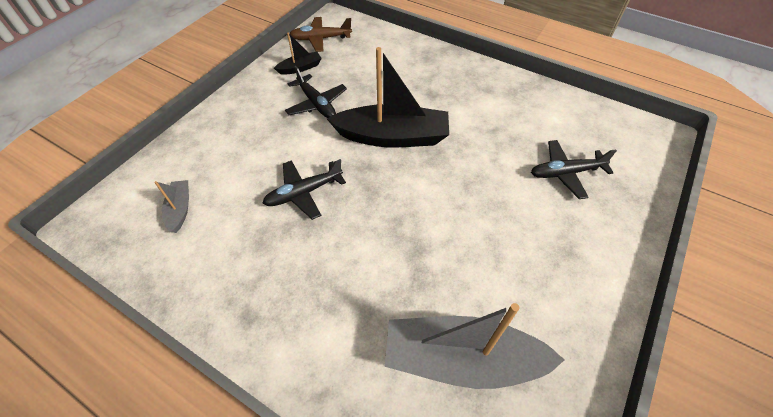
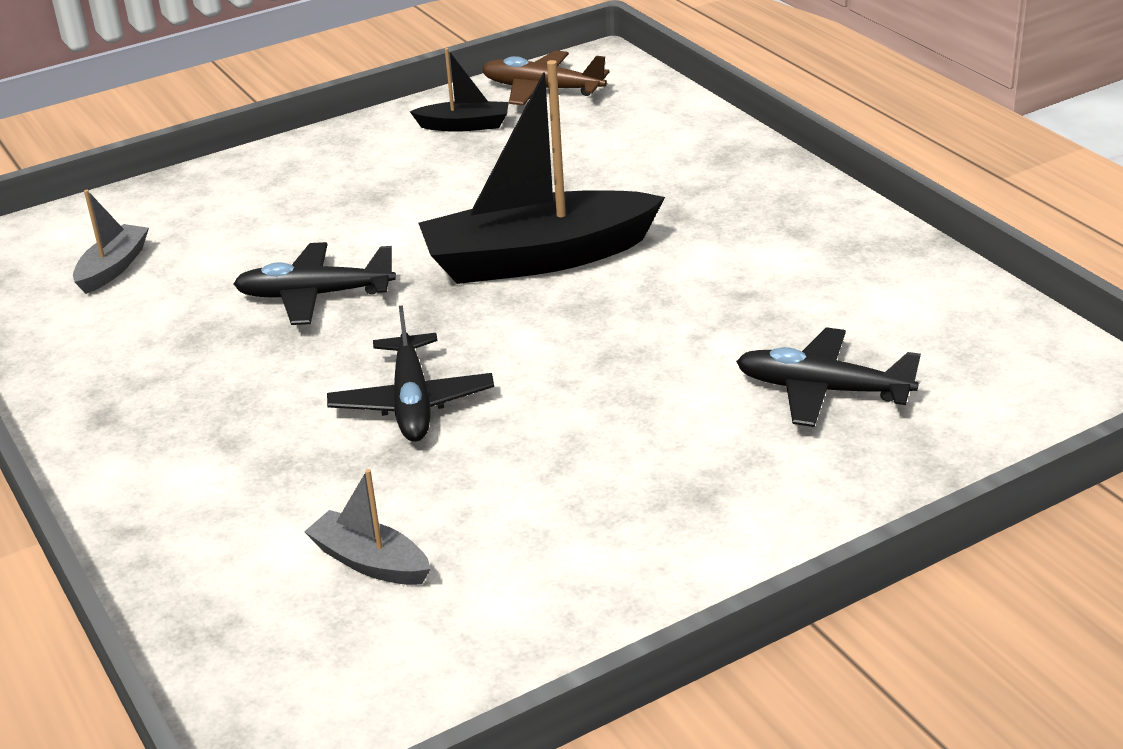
camera: 30 degrees right, 20 degrees down
black plane [285,66,347,118] -> black plane moved to [327,305,494,442]
black boat [327,47,449,147] -> black boat turned 135 degrees clockwise [419,60,665,284]
grey boat [385,303,565,389] -> grey boat [304,469,431,585], size x0.46

